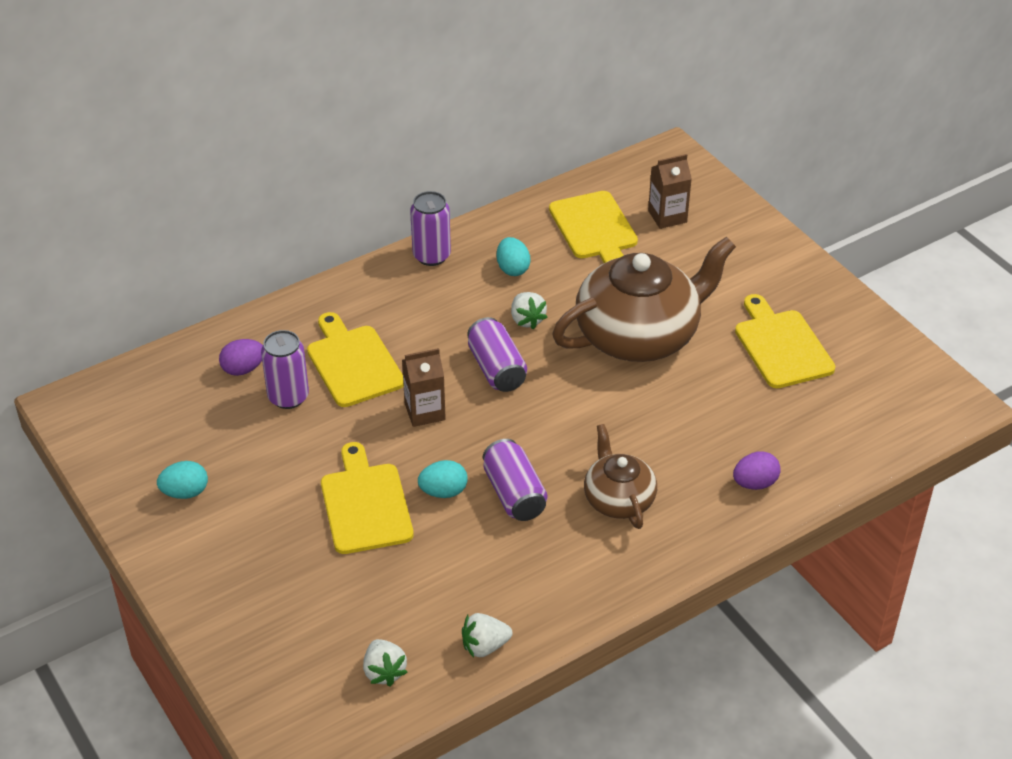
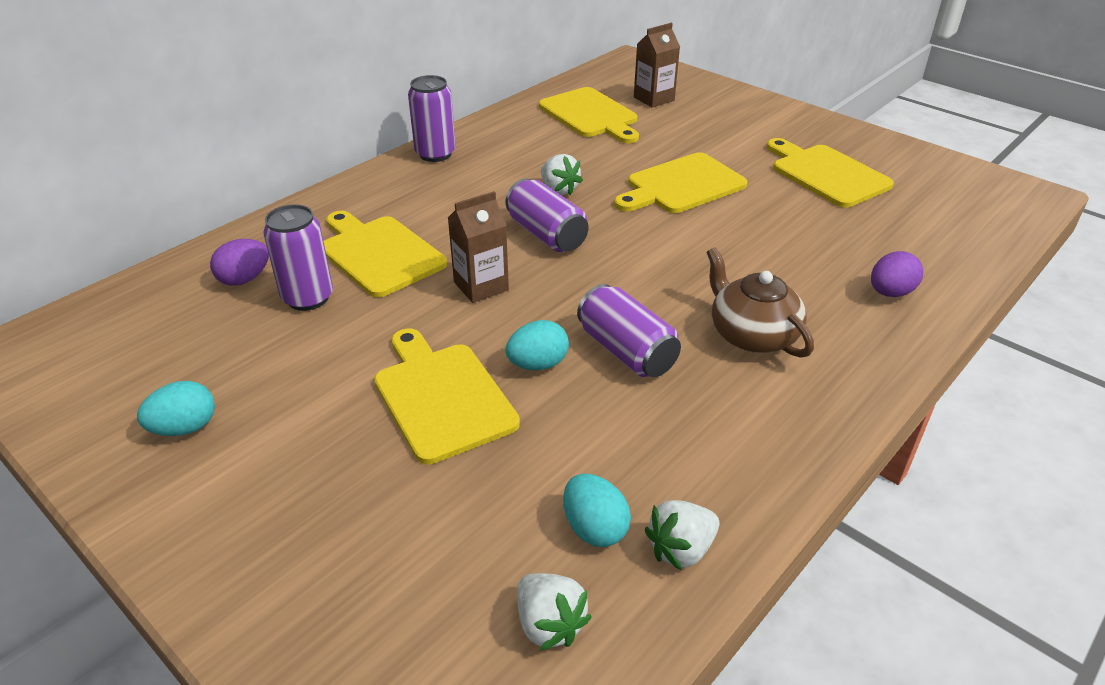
camera: 15 degrees left, 5 degrees down
turquoise egg [497,237,531,276] -> turquoise egg moved to [563,474,631,547]
brown teapot [552,237,736,362] -> yellow cutting board [614,152,747,213]

